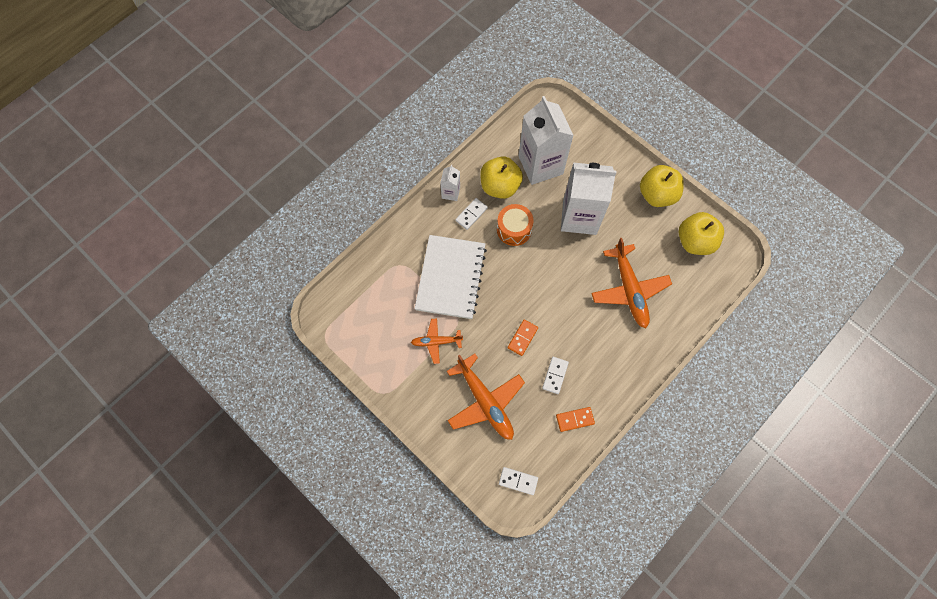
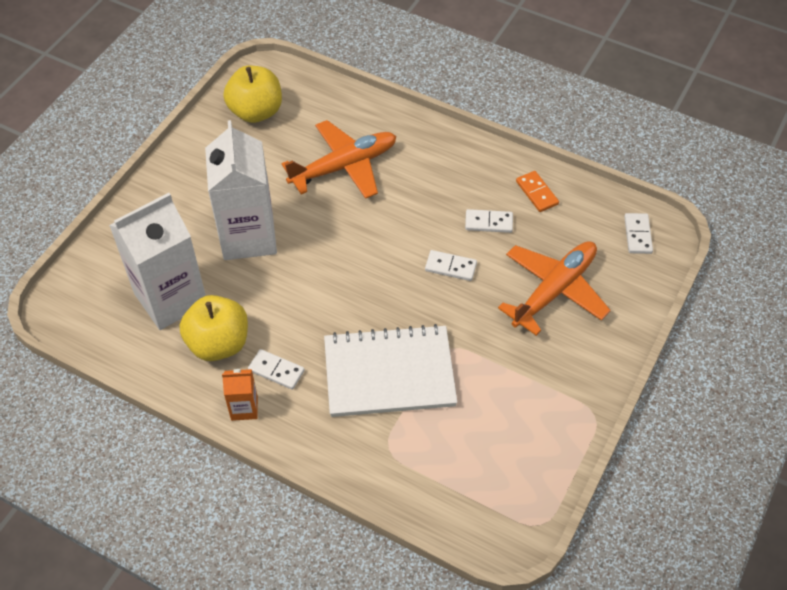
camera: 105 degrees left, 15 degrees down
orange plane [411,318,463,364] -> none
white carton [440,165,460,201] -> orange carton [222,369,258,421]
orange drum [497,204,534,246] -> none
orange domino [508,320,538,356] -> white domino [425,250,477,281]
yellow apple [640,165,684,207] -> none

